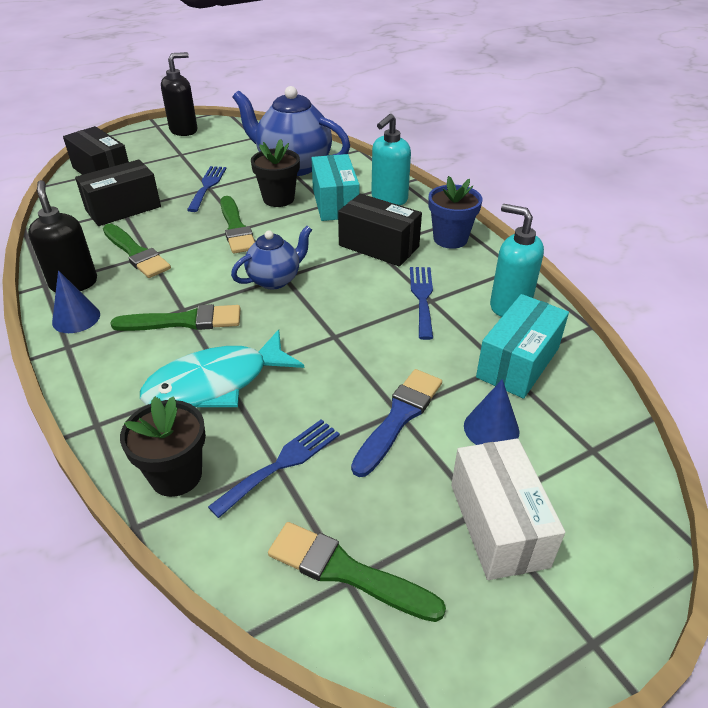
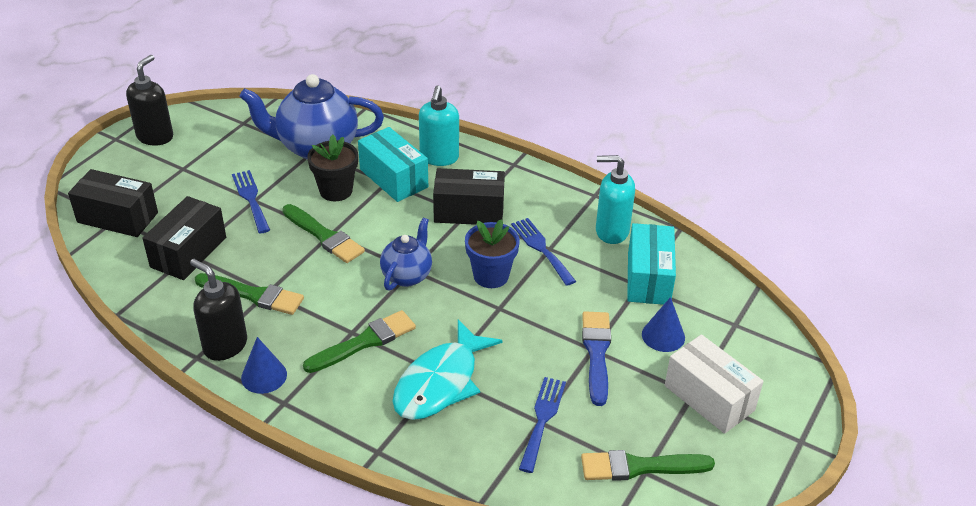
camera: 30 degrees left, 0 degrees up
black flower pot [120,396,206,497] -> none
blue flower pot [428,176,482,249] -> blue flower pot moved to [465,219,520,288]

